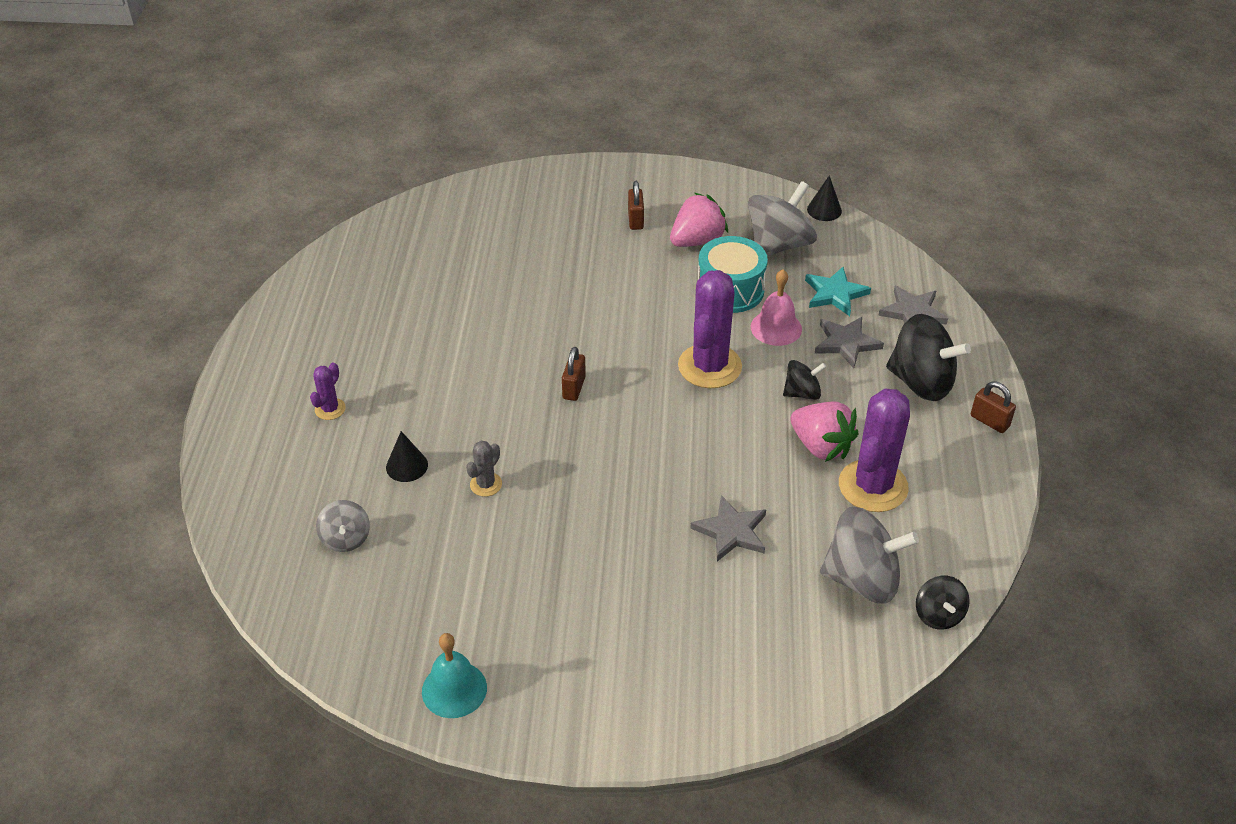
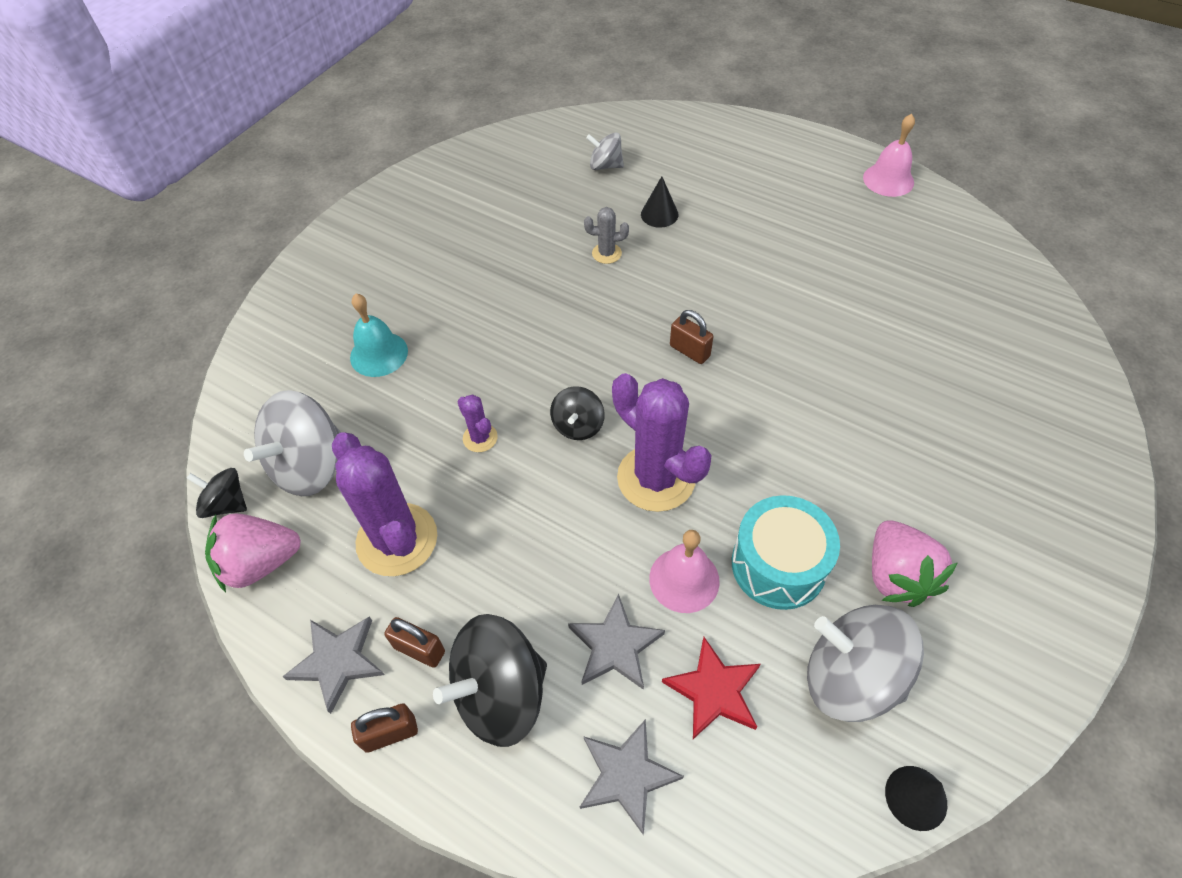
camera: 120 degrees right, 10 degrees up
purple cactus [310,362,346,420] -> purple cactus moved to [458,394,498,452]
turquoise bell [422,633,487,718] -> turquoise bell moved to [350,294,408,377]
grey cactus [466,441,502,497] -> grey cactus turned 60 degrees counterclockwise [584,207,629,264]
brown padlock [628,181,644,230] -> brown padlock moved to [384,617,445,668]
grey star [690,495,766,562] -> grey star moved to [282,617,384,714]
grey spinning top [748,181,817,256] -> grey spinning top turned 135 degrees clockwise [807,605,924,722]
black spinning top [783,360,826,400] -> black spinning top moved to [550,386,605,440]
pink strawberry [791,401,859,462] -> pink strawberry moved to [205,513,301,592]
turquoise star [805,267,871,316] -> red star [662,637,761,739]
none -> pink bell [863,114,915,197]

